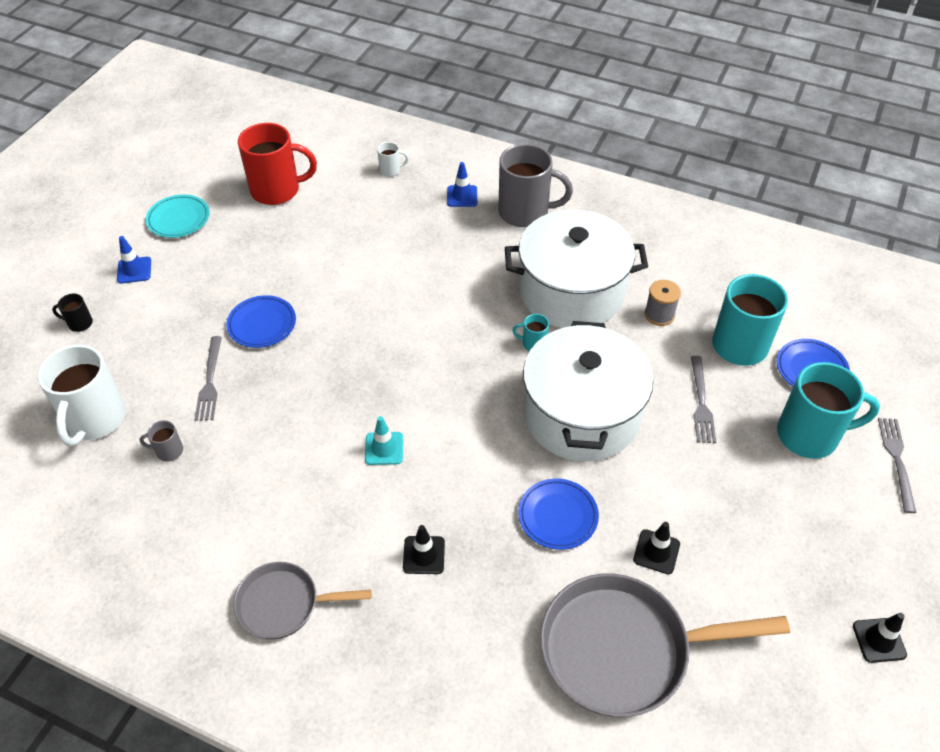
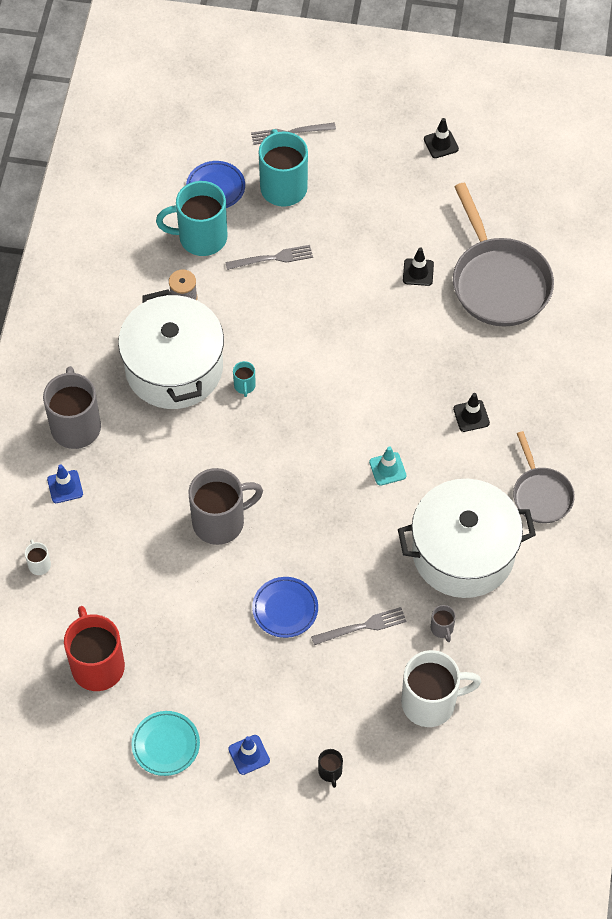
camera: 105 degrees left, 10 degrees up
blue plate [518,478,599,550] -> none
white pot [523,321,653,462] -> white pot moved to [398,479,536,598]
none -> grey mug [189,468,263,545]

